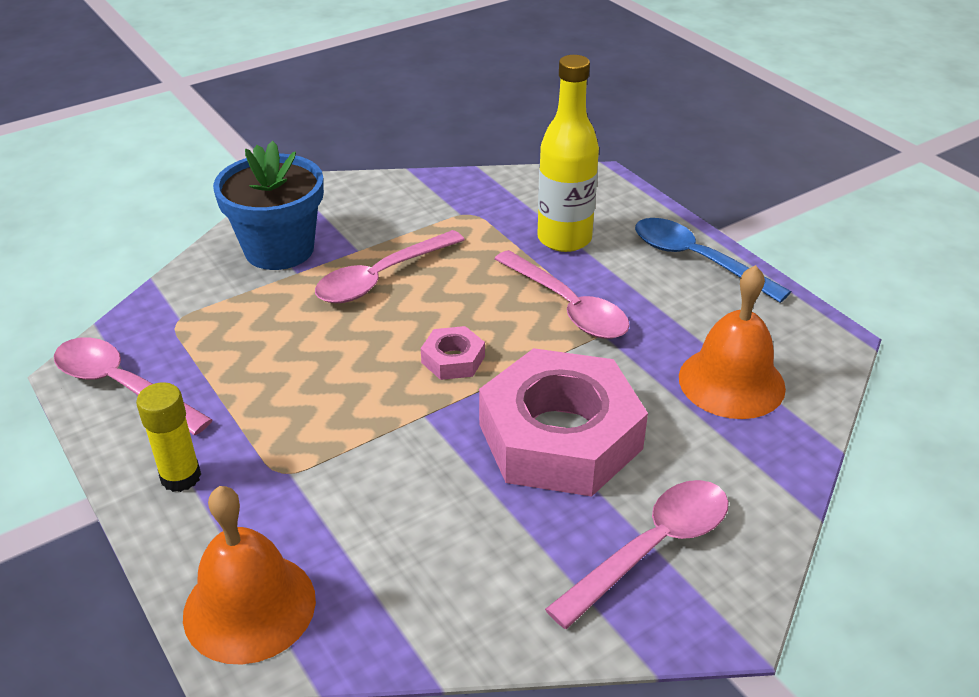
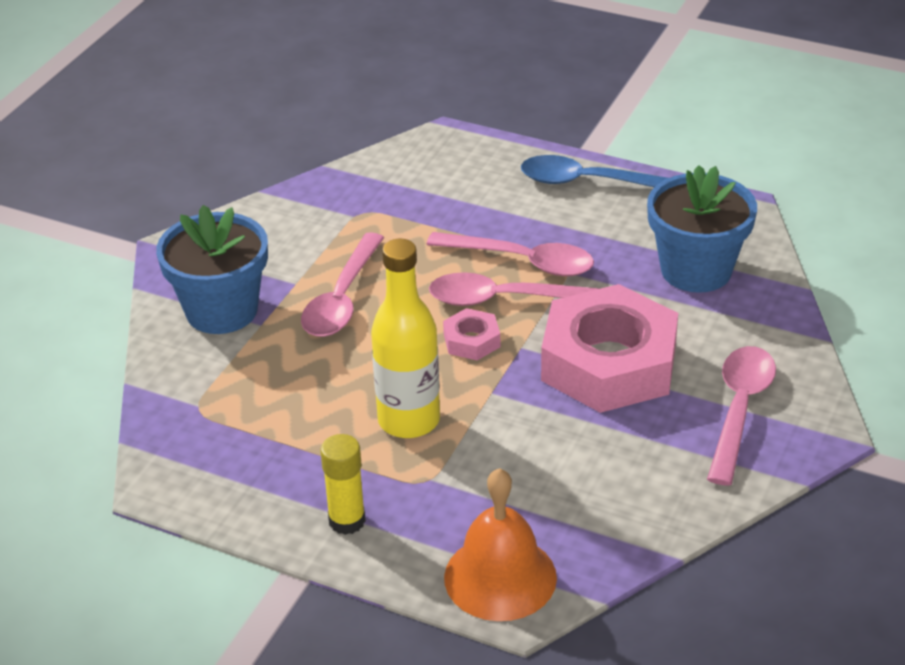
camera: 30 degrees left, 0 degrees up
pink spoon [54,337,213,435] -> pink spoon moved to [429,272,600,306]
yellow bottle [537,55,599,252] -> yellow bottle moved to [371,239,440,438]
orange bell [679,265,786,419] -> blue flower pot [647,165,757,293]

